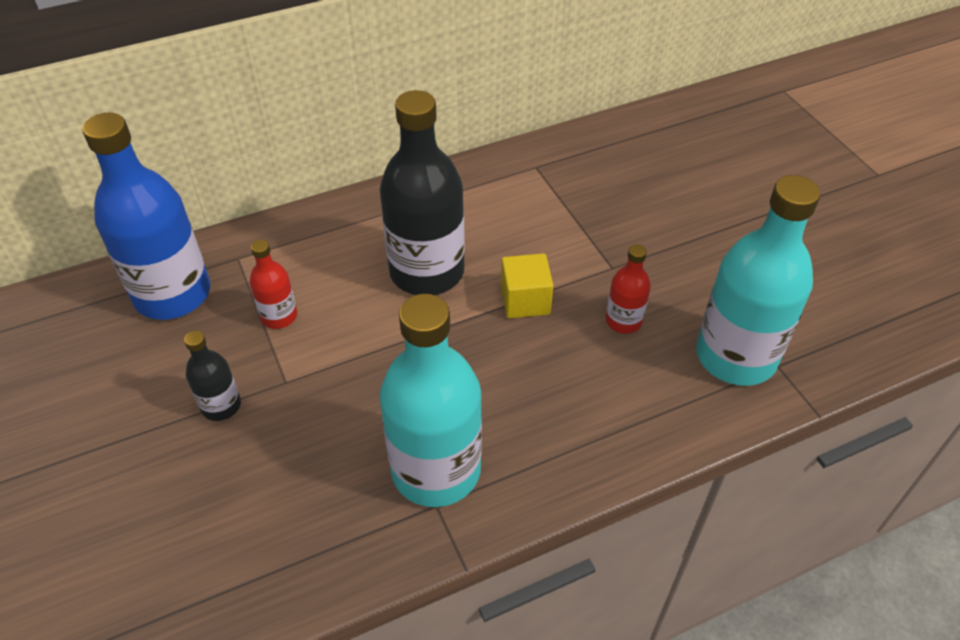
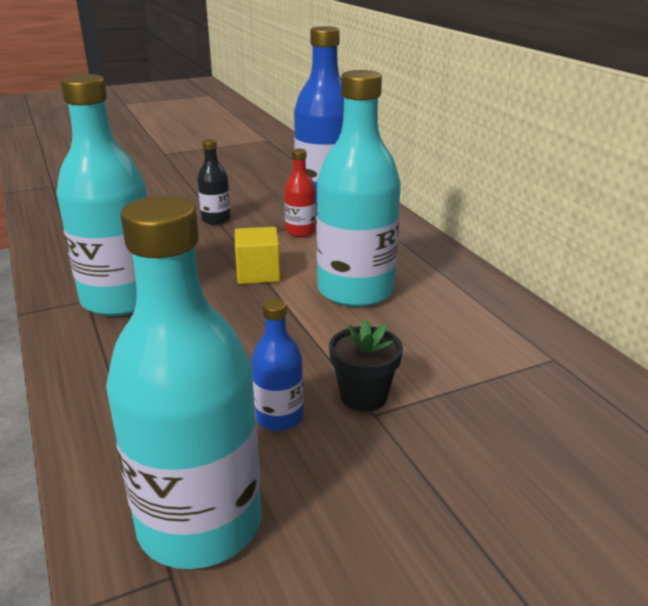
camera: 90 degrees right, 20 degrees down
black bottle [380,90,465,295] -> turquoise bottle [316,70,401,307]
yellow cube [501,253,553,318] -> yellow cube moved to [235,227,281,284]
red bottle [606,244,651,334] -> blue bottle [252,299,303,431]
none -> black flower pot [329,319,403,412]

